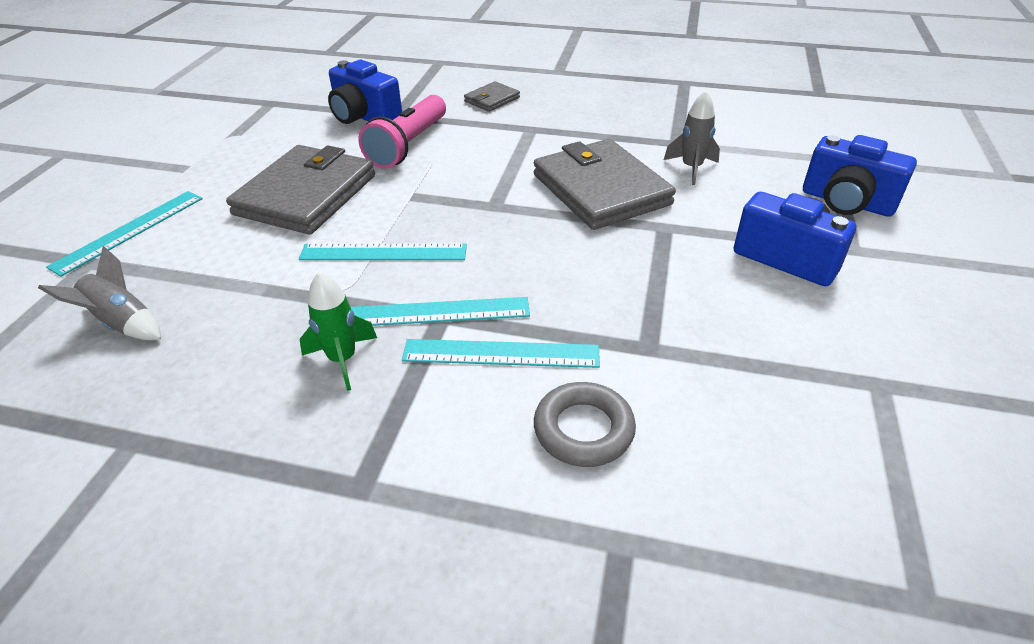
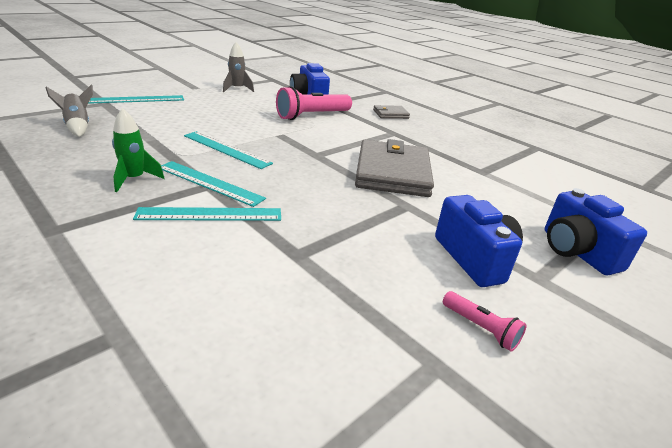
camera: 30 degrees right, 10 degrees down
grey wallet [226,145,375,234] -> none
turquoise ruler [402,339,600,368] -> turquoise ruler turned 45 degrees counterclockwise [133,207,281,221]
grey ring [534,382,636,467] -> none
grey rocket [664,91,720,185] -> grey rocket moved to [223,42,254,92]
none -> pink flashlight [443,291,527,351]

